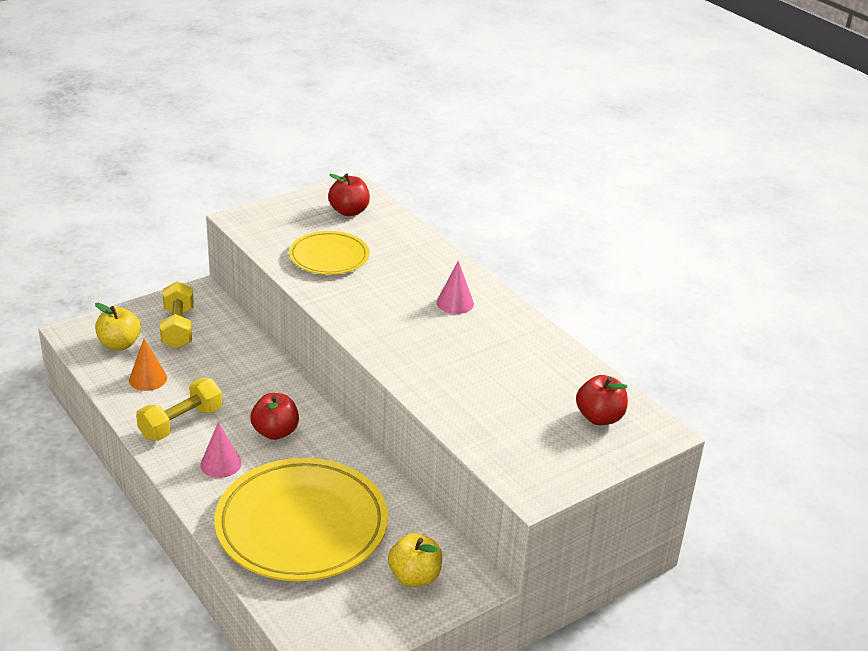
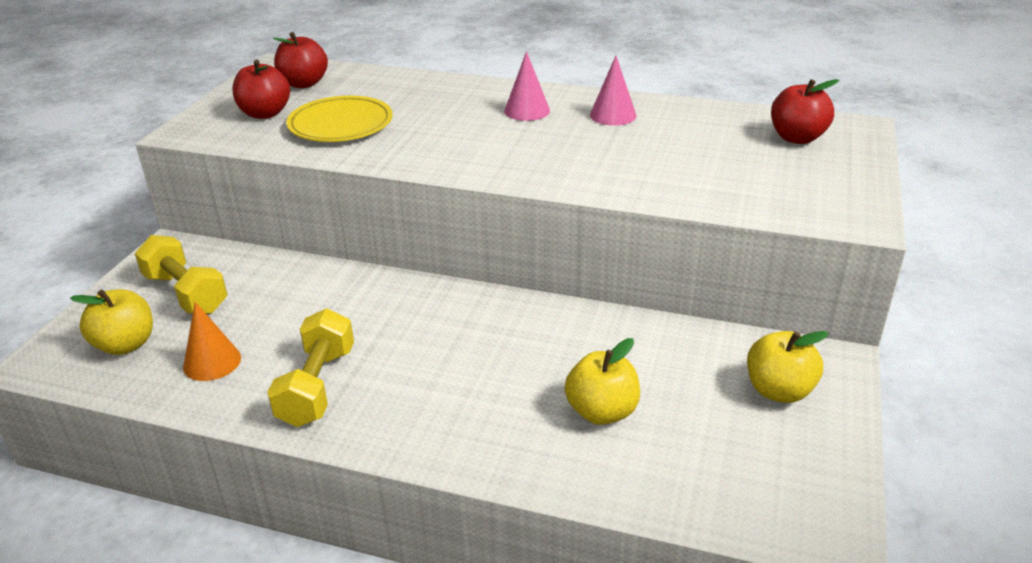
camera: 35 degrees left, 0 degrees up
pink cone [200,422,242,478] -> pink cone moved to [590,56,637,126]
yellow plate [214,458,388,581] -> yellow apple [564,338,640,425]
red apple [250,393,299,440] -> red apple moved to [232,60,290,119]

